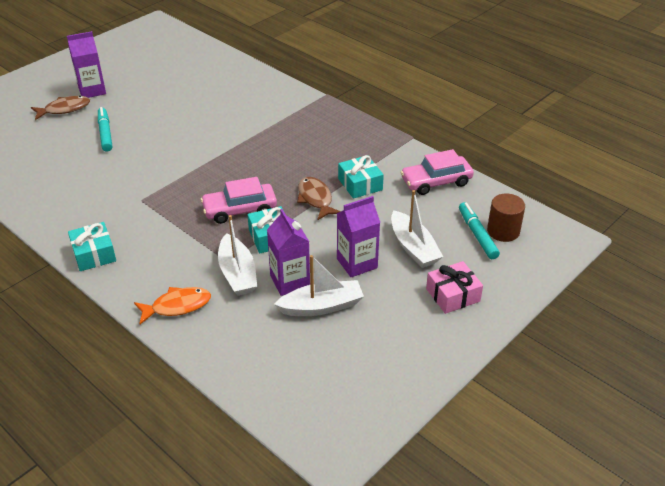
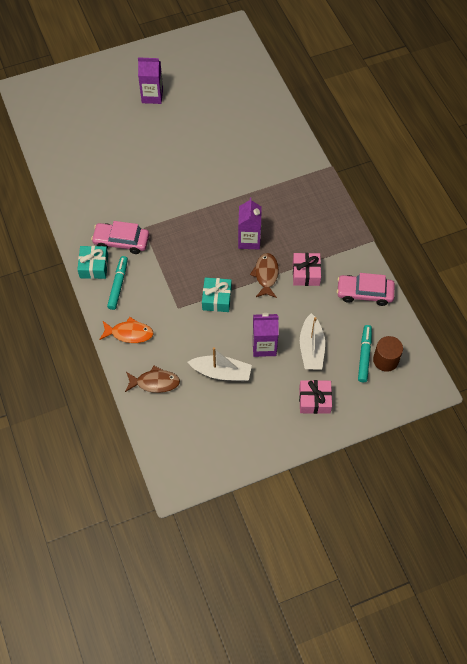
camera: 25 degrees right, 20 degrees up
brown fish [31,96,90,120] -> brown fish moved to [125,365,180,393]
turquoise marker [98,107,112,152] -> turquoise marker moved to [107,256,128,310]
pink car [201,177,277,224] -> pink car moved to [91,221,149,254]
white boat [218,215,257,296] -> none
purple carton [267,209,310,296] -> purple carton moved to [238,197,262,249]
turquoise gift [338,155,384,199] -> pink gift [293,253,321,286]

